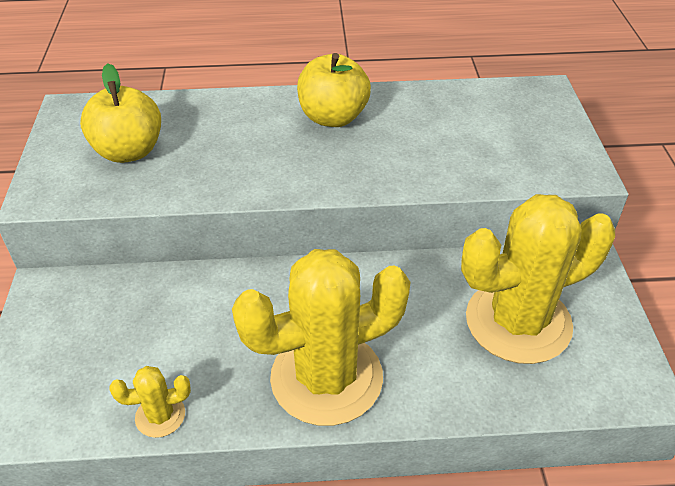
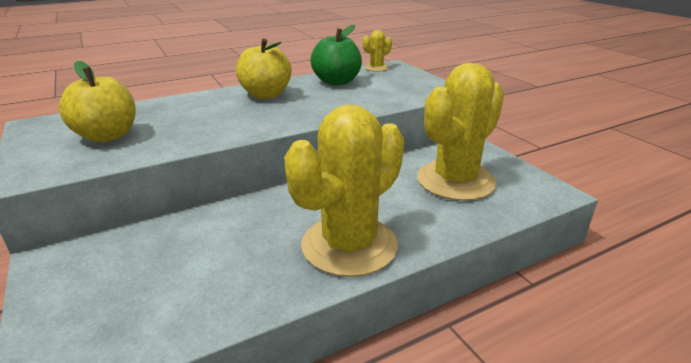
camera: 25 degrees left, 15 degrees down
yellow cactus [110,366,191,438] -> yellow cactus moved to [363,30,392,72]
none -> green apple [310,24,362,86]

